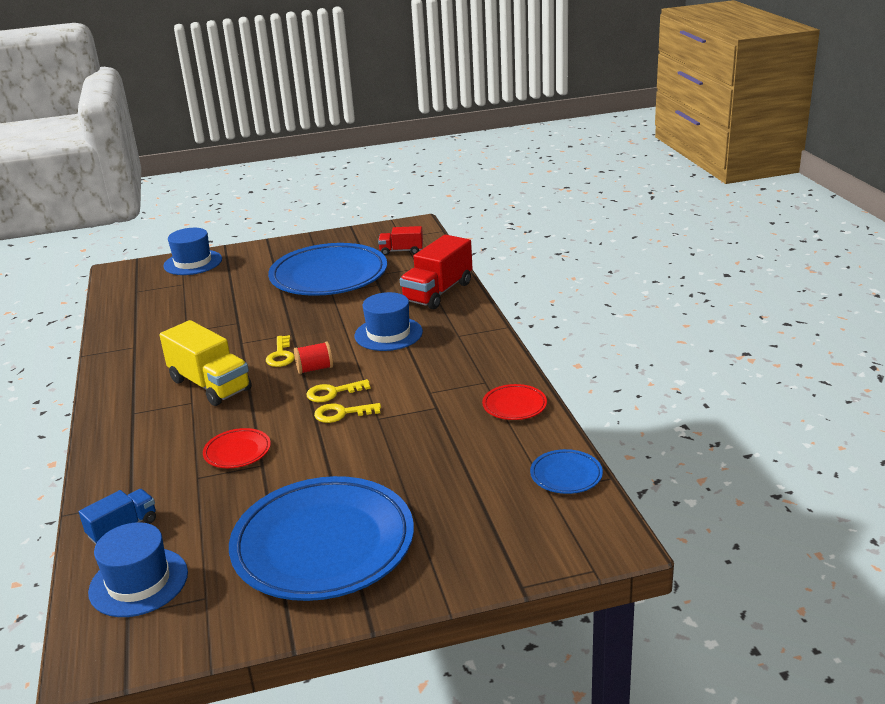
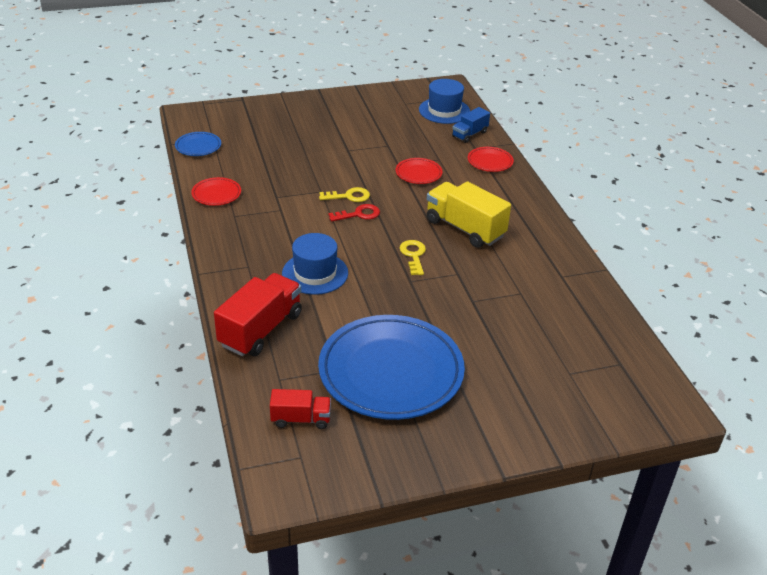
camera: 175 degrees right, 10 degrees up
blue hat [163,228,222,275] -> none
blue plate [229,476,414,601] -> none
red spool [294,341,333,374] -> none
yellow key [306,379,371,402] -> red key [329,204,380,222]
none -> red plate [468,147,514,172]

